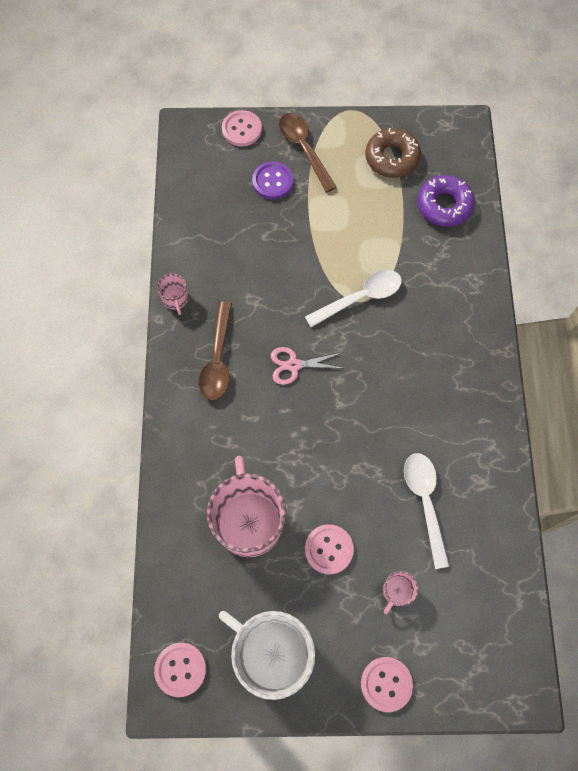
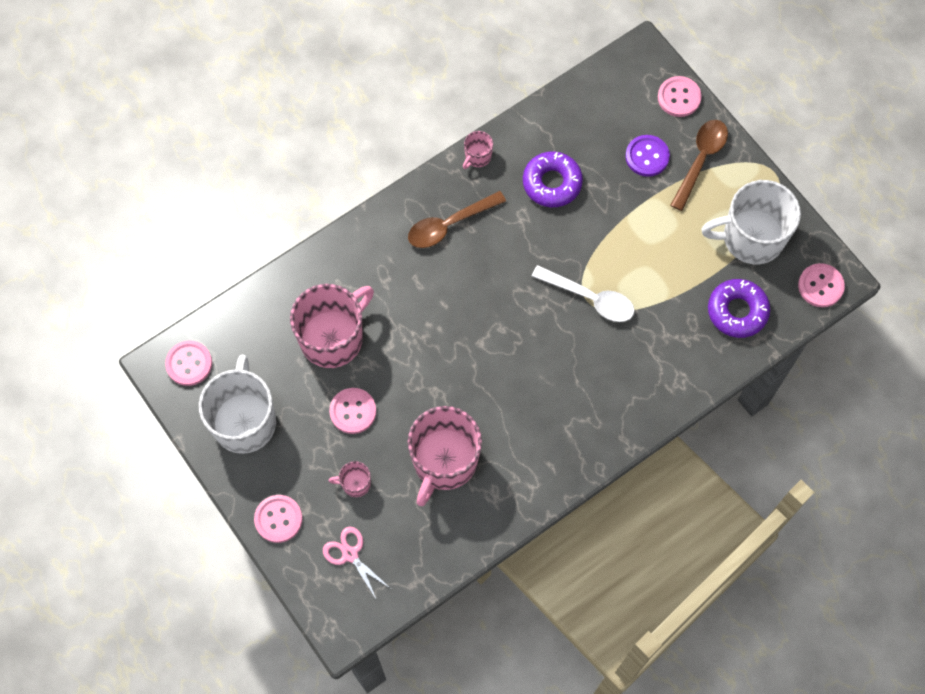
camera: 55 degrees right, 0 degrees up
pink scissors [271,347,342,385] -> pink scissors moved to [323,526,391,599]
brown donut [365,128,421,178] -> white mug [701,180,801,264]
white spoon [404,453,449,569] -> pink mug [408,406,482,506]
none -> purple donut [523,151,583,207]
none -> pink button [798,263,845,307]

